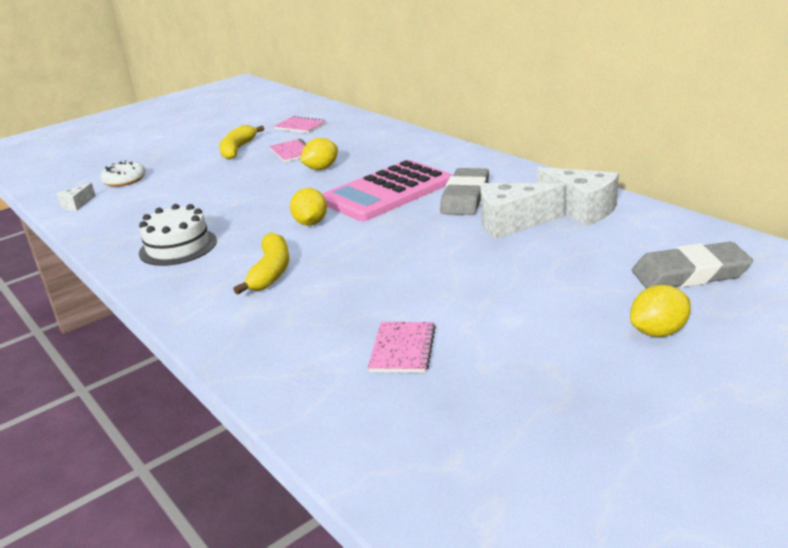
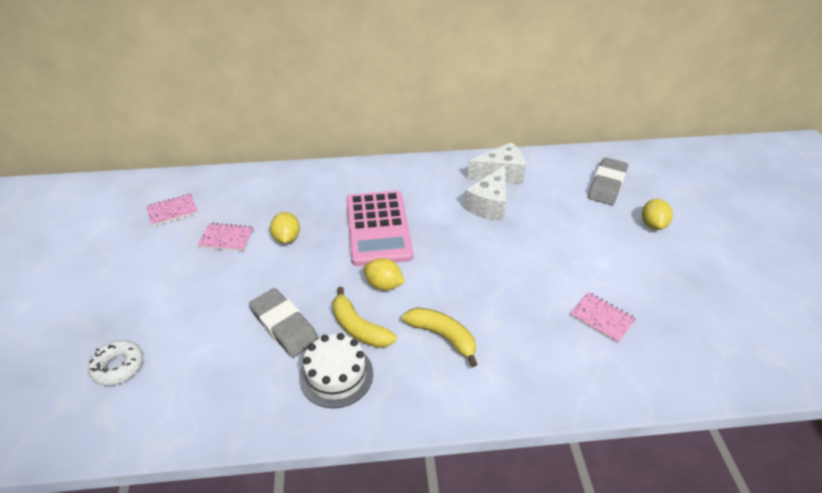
camera: 60 degrees left, 15 degrees up
white cheese [57,183,96,211] -> none
yellow banana [219,125,264,159] -> yellow banana moved to [332,287,397,348]
grey eraser [440,168,489,215] -> grey eraser moved to [249,288,319,358]

